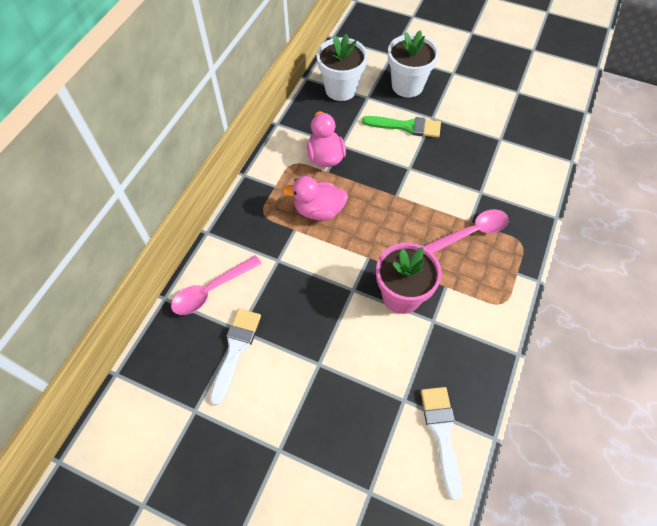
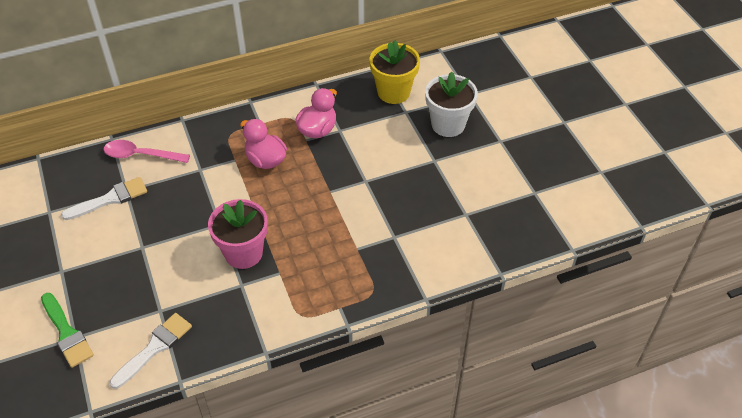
camera: 45 degrees right, 10 degrees down
white flower pot [316,34,368,101] -> yellow flower pot [370,40,420,104]
green brush [362,116,441,138] -> green brush moved to [41,293,94,368]
pink spoon [424,209,509,253] -> none

